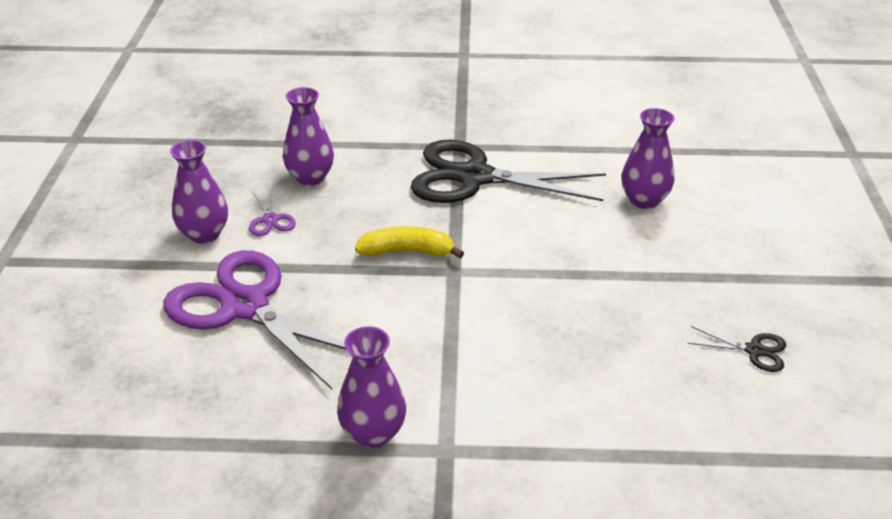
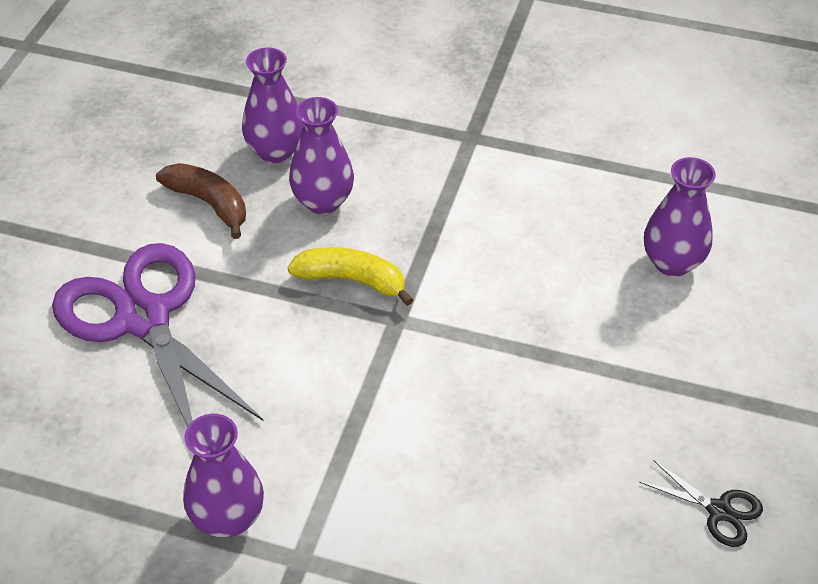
camera: 15 degrees right, 10 degrees up
purple vase [170,140,228,244] -> purple vase moved to [289,97,354,214]
purple scissors [249,188,296,236] -> brown banana [156,163,246,239]
black scissors [411,140,606,203] -> none

